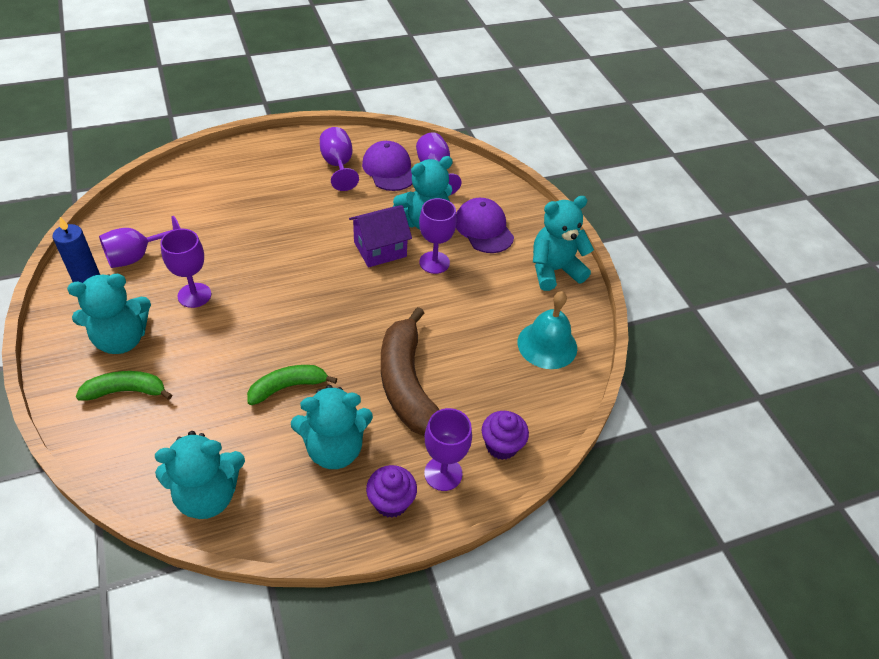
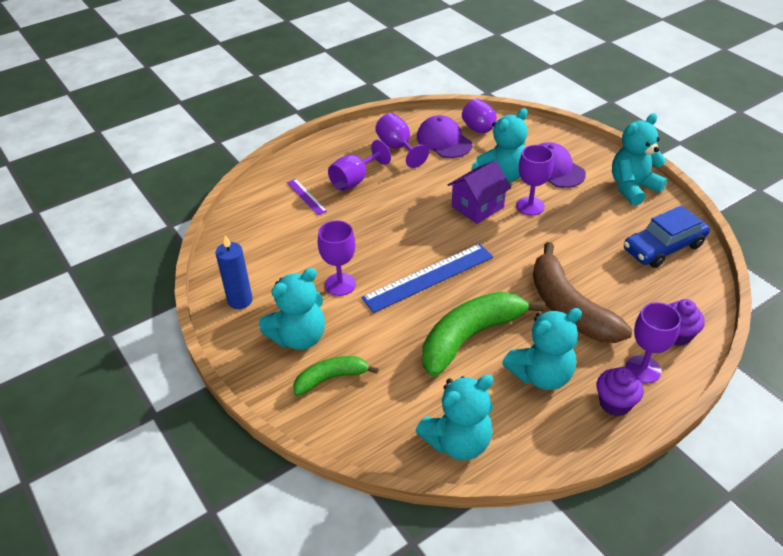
camera: 10 degrees left, 5 degrees down
purple goblet [99,216,181,268] -> purple goblet moved to [328,140,391,191]
green banana [247,365,337,405] -> green banana [422,292,545,377], size x1.78
turquoise bell [517,291,577,369] -> blue car [624,205,710,268]
none -> purple ruler [287,179,327,215]
none -> blue ruler [361,244,493,313]

